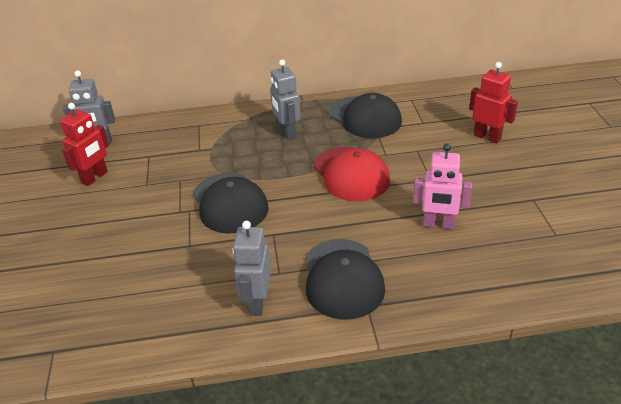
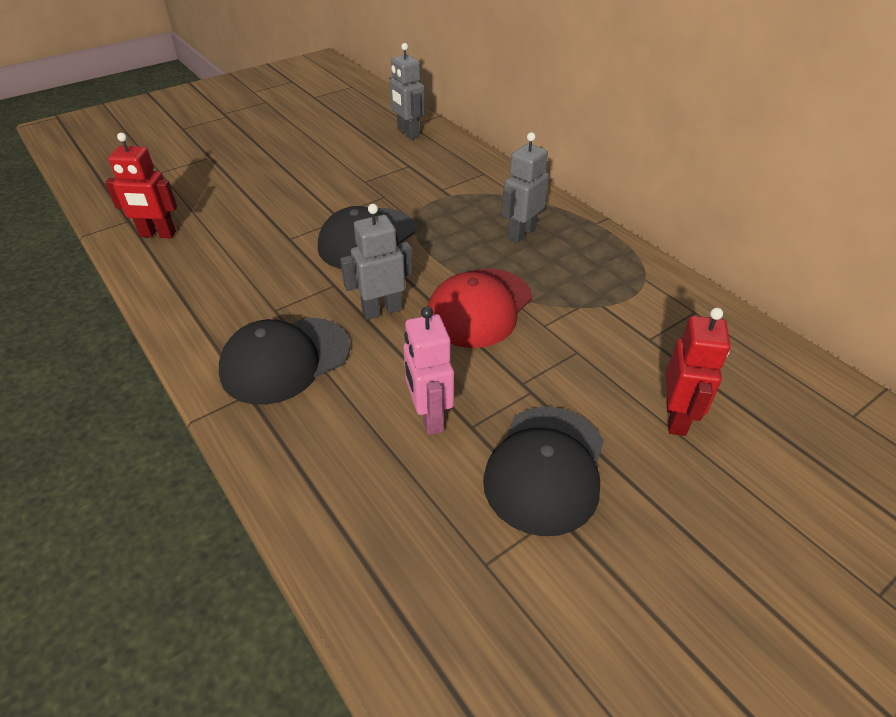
camera: 60 degrees right, 5 degrees up
red robot [60,103,109,186] -> red robot moved to [105,133,177,238]
grey robot [233,221,271,316] -> grey robot moved to [340,204,412,320]
black cap [328,93,402,138] -> black cap moved to [483,407,604,536]

